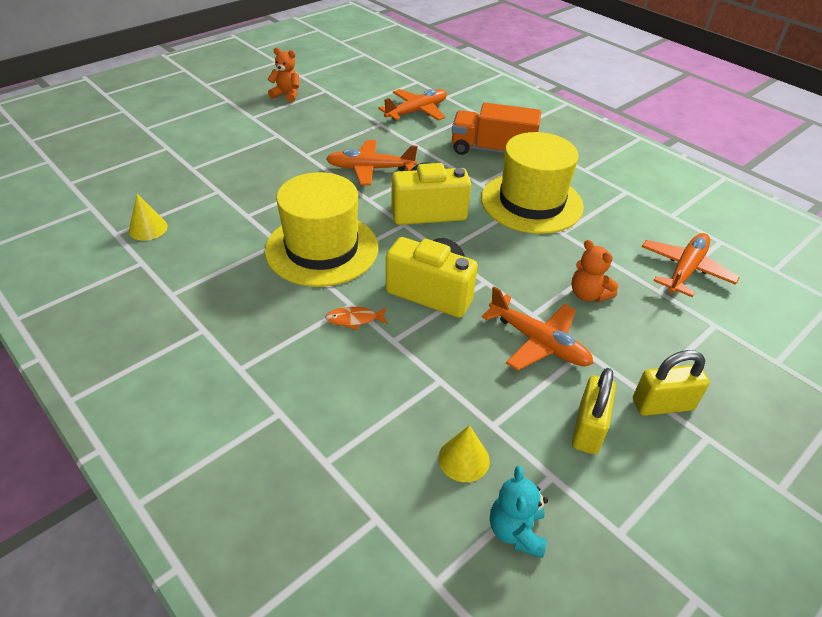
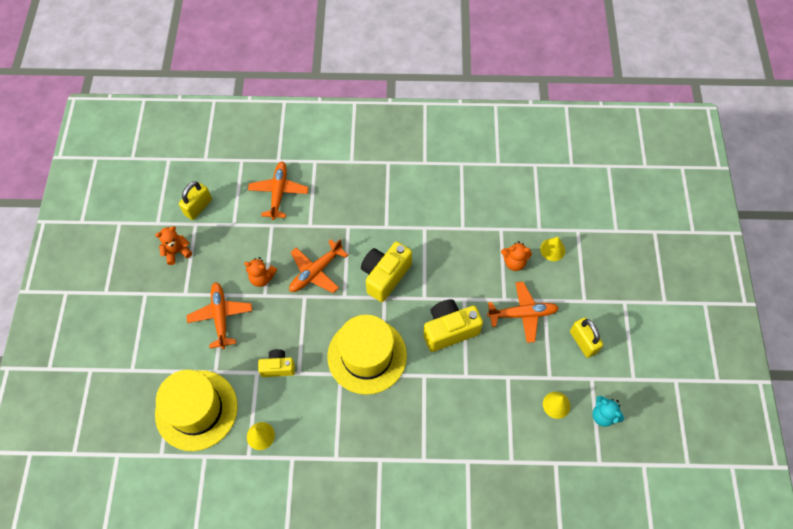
camera: 45 degrees left, 20 degrees up
orange fish [325,307,388,330] -> none
orange truck [452,103,541,155] -> none
yellow hat [481,132,584,234] -> yellow hat moved to [155,370,238,451]
yellow padlock [633,350,710,416] -> yellow padlock moved to [179,181,212,220]
orange plane [642,233,740,297] -> orange plane moved to [186,282,252,349]
none -> orange teddy bear [244,257,277,287]
none -> yellow camera [258,349,295,377]
none -> yellow cone [540,237,565,261]

